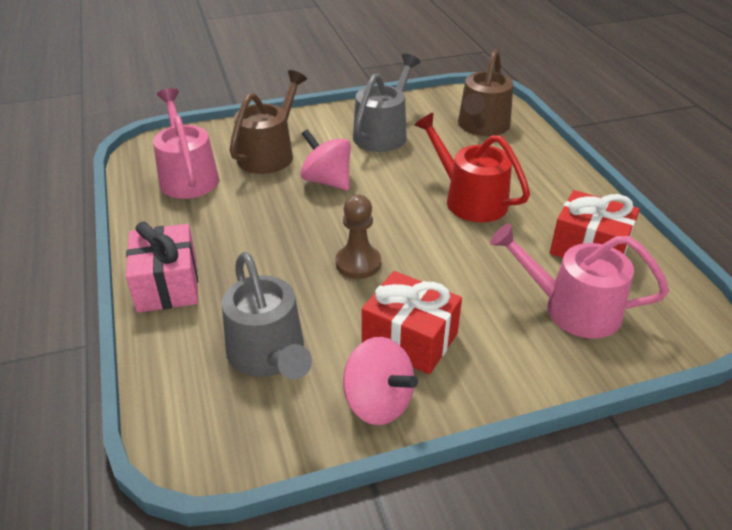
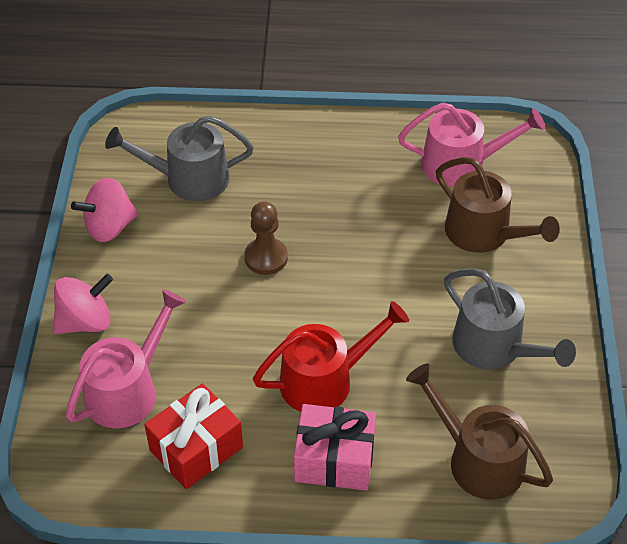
camera: 110 degrees right, 10 degrees up
pink gift [126,221,198,313] -> pink gift moved to [294,404,376,491]
pink spinning top [301,129,351,190] -> pink spinning top moved to [53,274,113,334]
red gift [362,271,462,374] -> none

